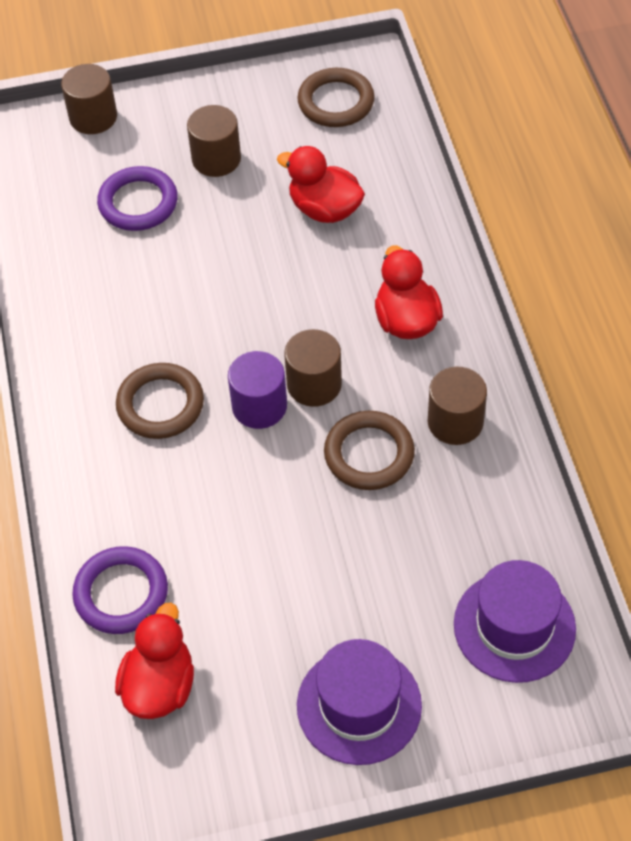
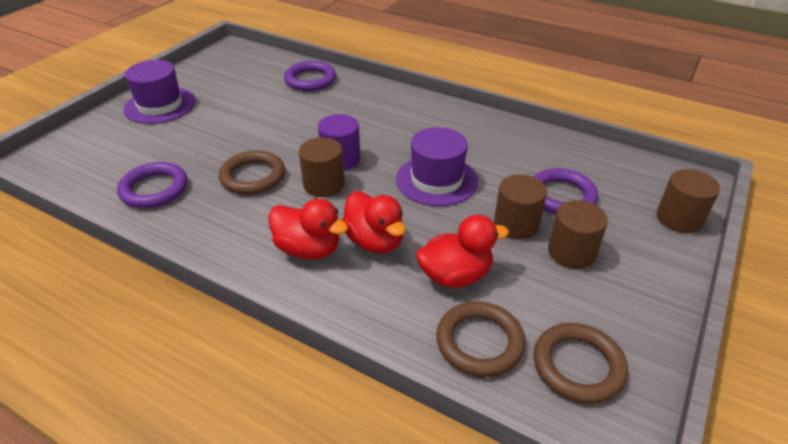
camera: 130 degrees right, 15 degrees down
red duck [115,602,194,719] -> red duck moved to [342,191,406,253]
brown ring [116,363,204,439] -> brown ring moved to [436,301,525,377]
brown cylinder [428,366,487,445] -> brown cylinder moved to [494,174,547,240]
purple hat [454,560,576,683] -> purple hat moved to [396,127,478,206]
none -> purple ring [117,162,188,208]

